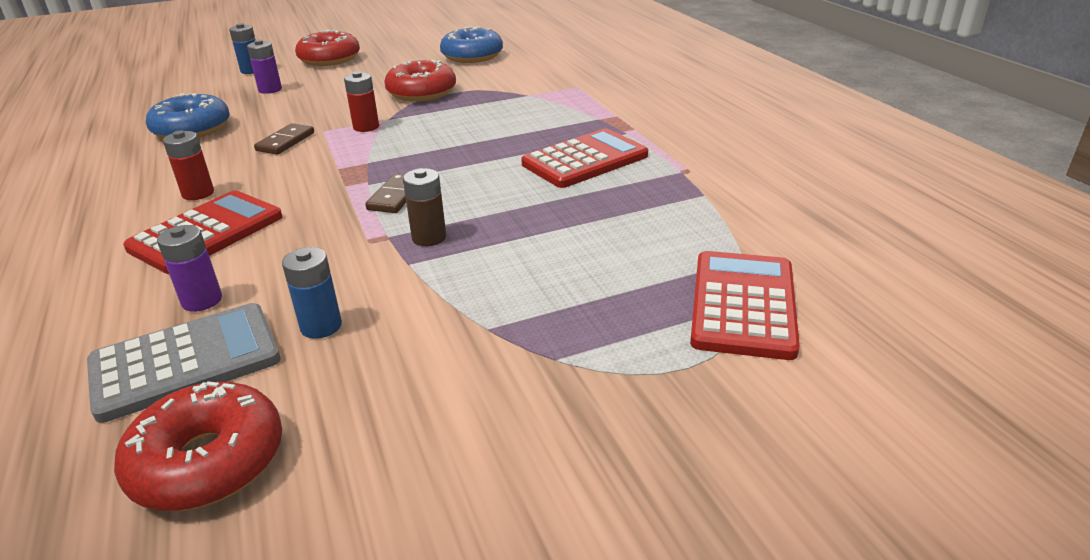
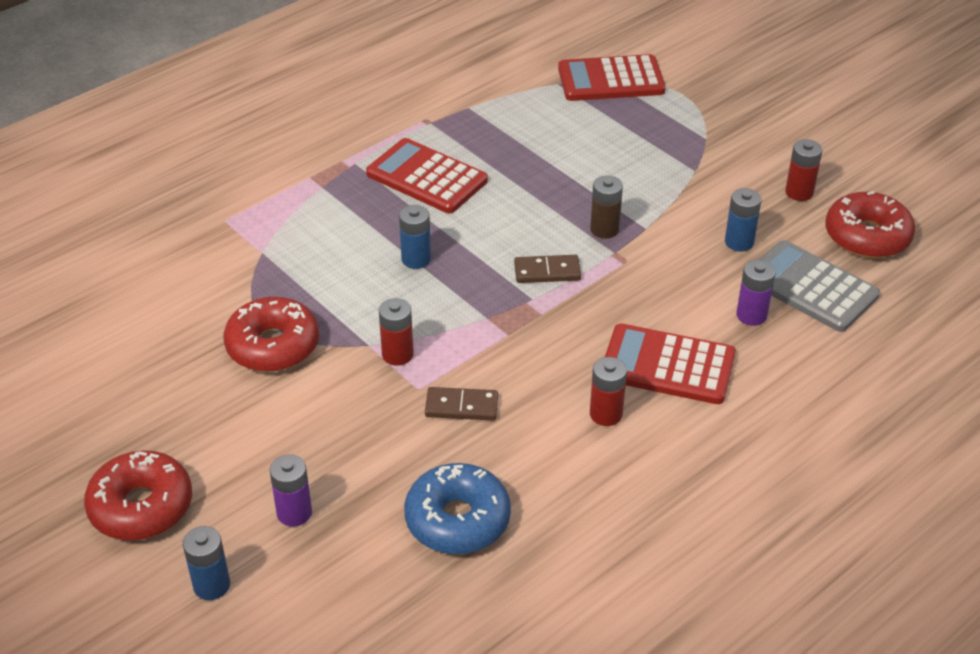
camera: 110 degrees left, 10 degrees up
blue donut [440,27,503,63] -> none
none -> blue battery [399,205,431,269]
none -> red battery [785,139,822,201]

